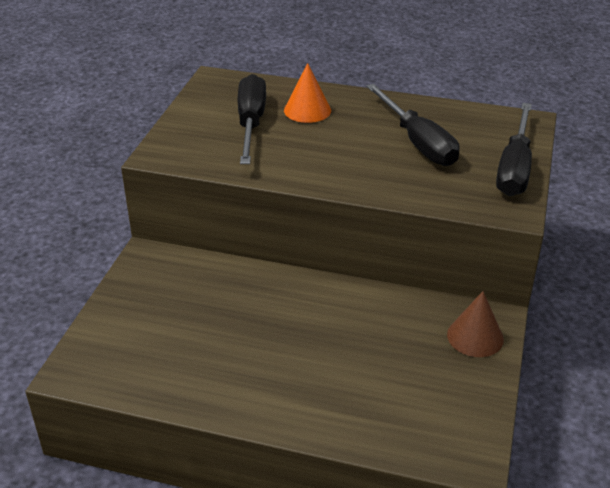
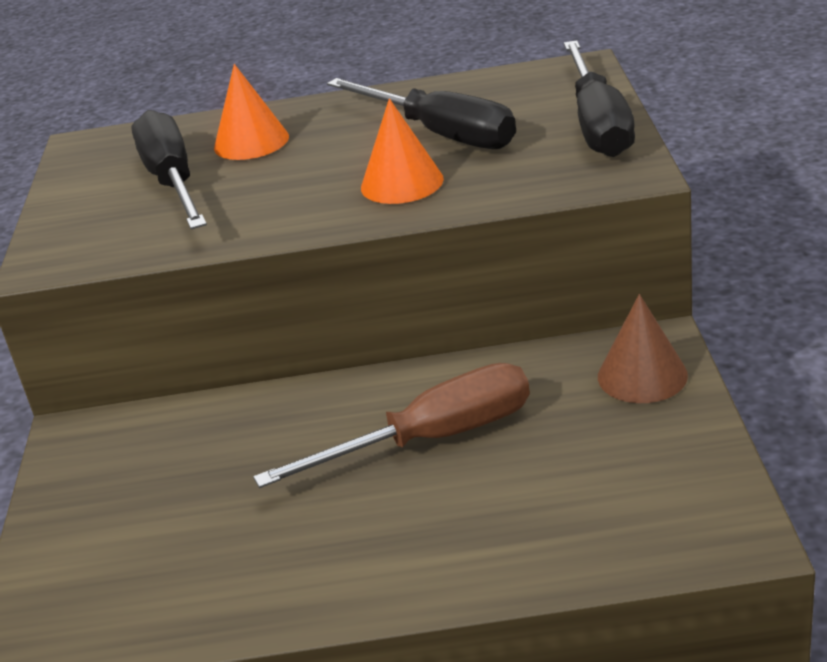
camera: 15 degrees left, 5 degrees down
none -> brown screwdriver [253,363,530,488]
none -> orange cone [361,98,444,204]

